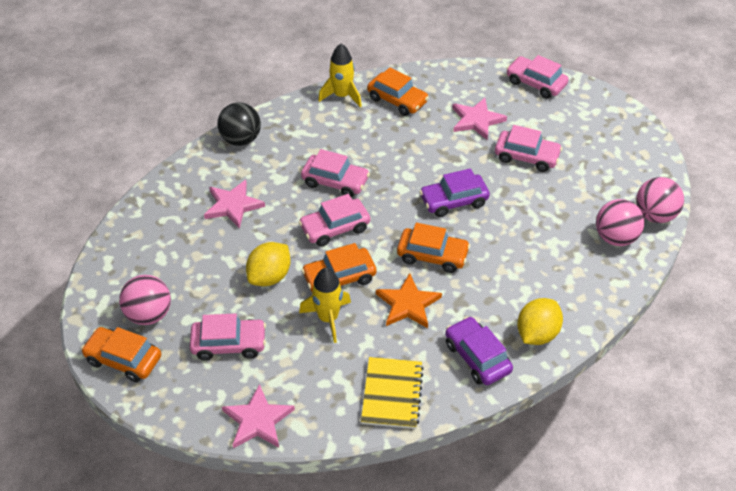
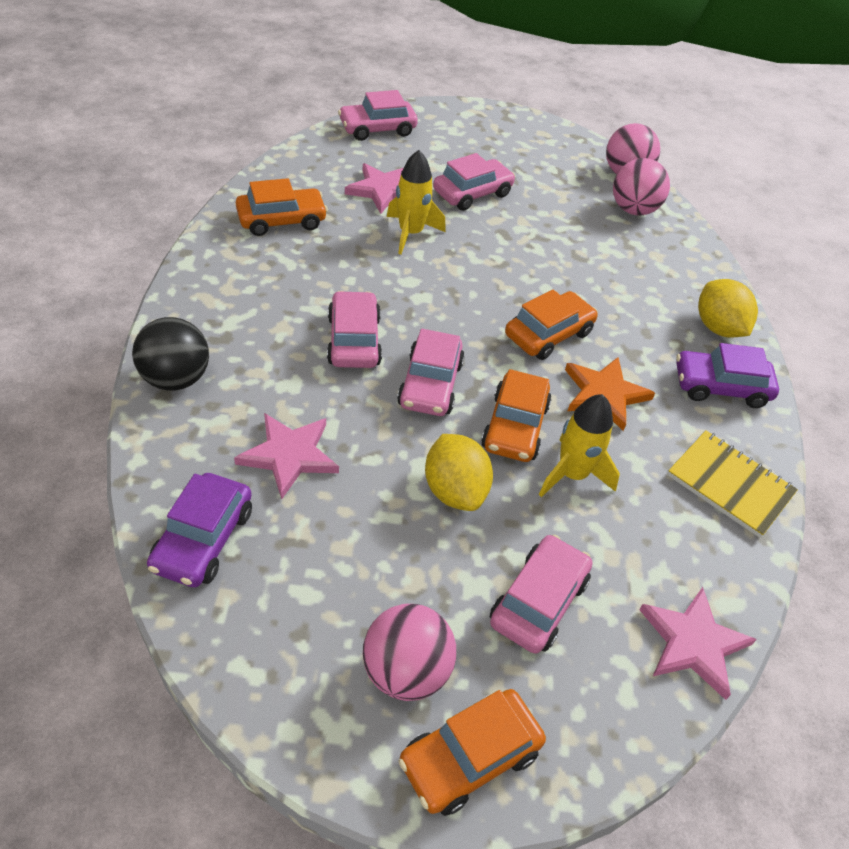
camera: 60 degrees left, 0 degrees up
pink car [301,149,370,197] -> pink car turned 60 degrees counterclockwise [327,291,382,368]
yellow rocket [318,44,362,108] -> yellow rocket moved to [387,150,446,255]
purple car [419,168,490,217] -> purple car moved to [147,473,252,587]

